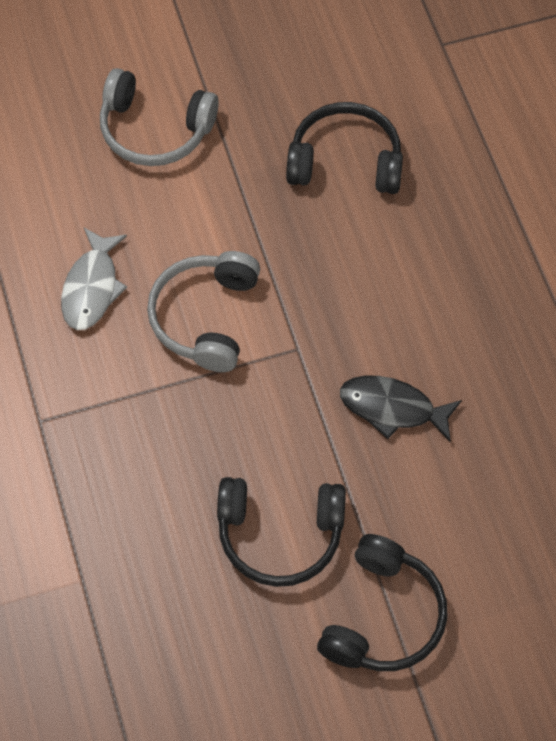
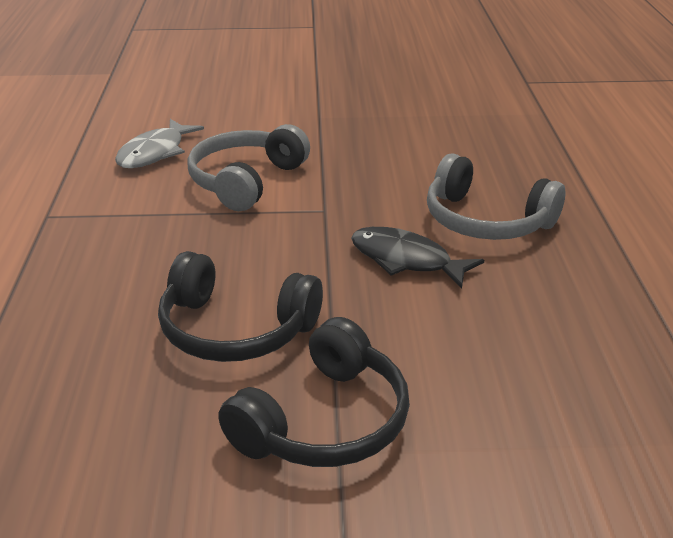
camera: 15 degrees right, 30 degrees down
grey headphones [100,68,219,166] -> grey headphones moved to [427,154,565,240]
black headphones [286,102,403,194] -> none

